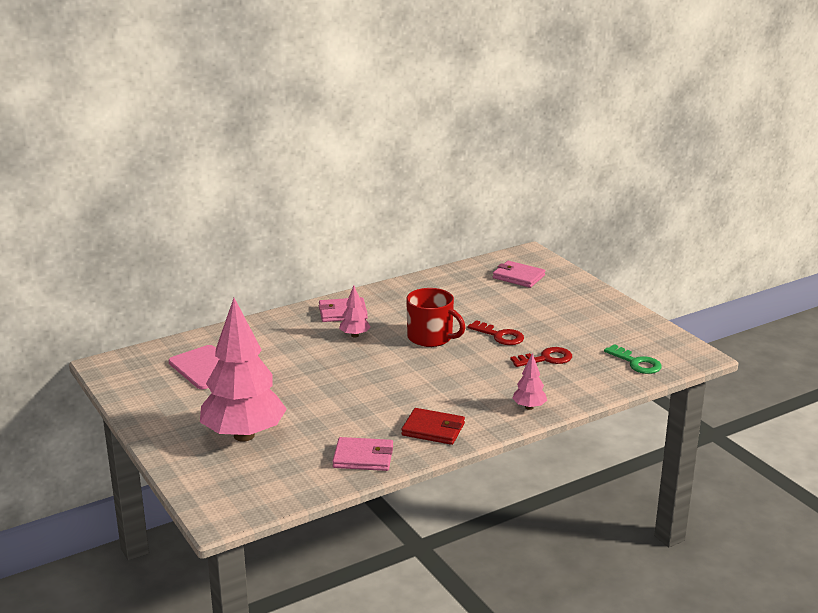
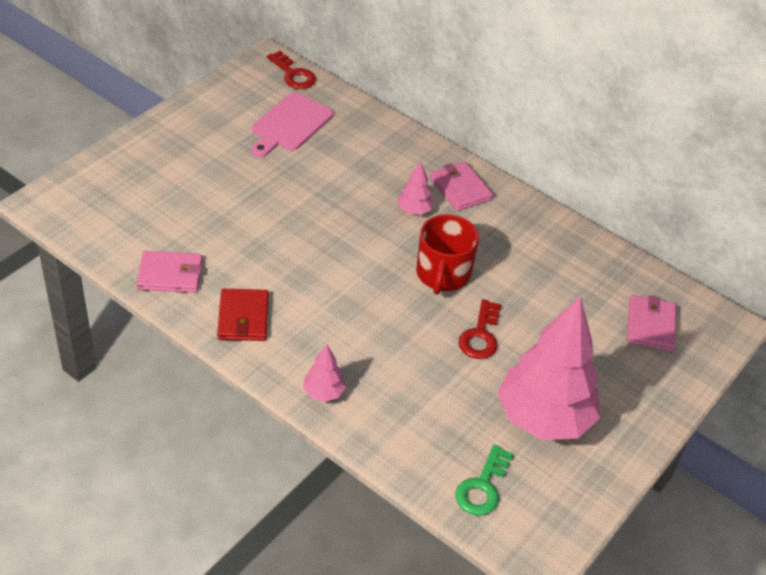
camera: 65 degrees right, 20 degrees up
pink tree [200,298,287,442] -> pink tree moved to [497,296,600,440]
pink wallet [332,437,393,471] -> pink wallet turned 75 degrees counterclockwise [137,251,202,293]
red key [510,347,572,367] -> red key moved to [267,51,316,89]

